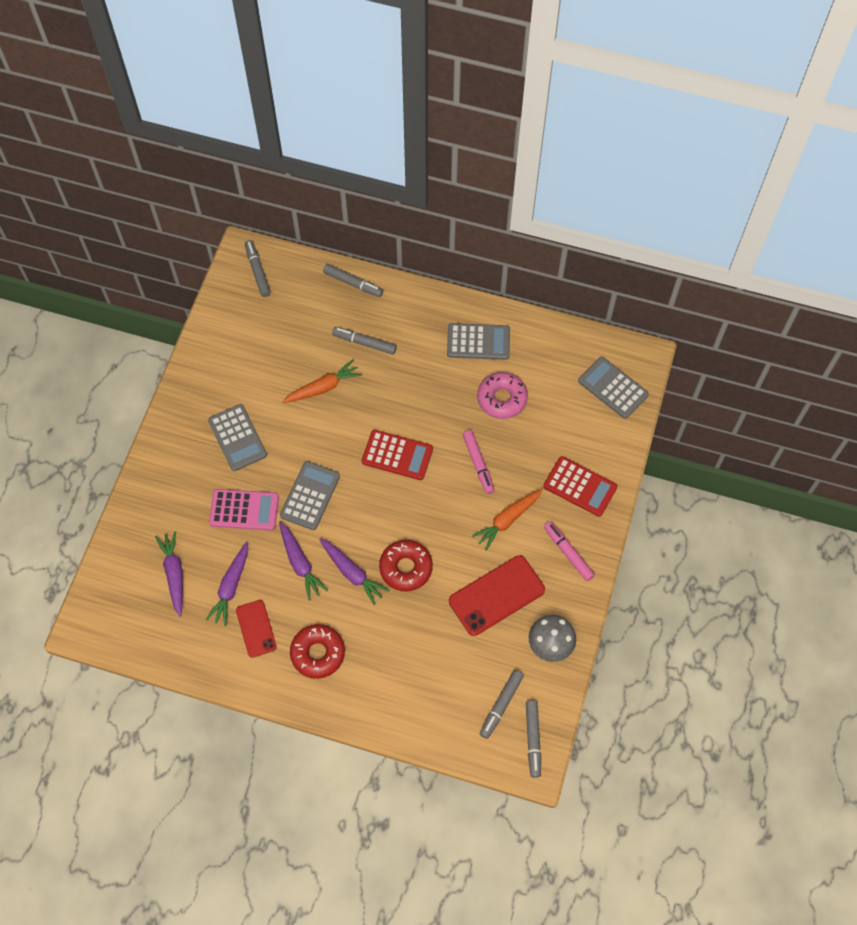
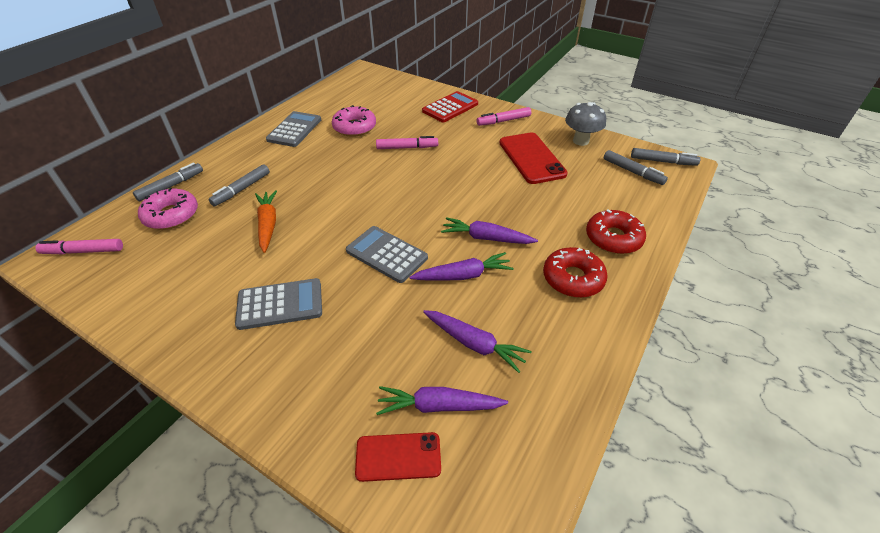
camera: 75 degrees left, 20 degrees down
pink calculator [209,489,279,531] -> none
red phone [236,600,277,658] -> red phone moved to [355,432,441,482]
grey marker [245,240,271,297] -> pink marker [35,239,123,254]
purple carrot [319,538,389,605] -> purple carrot turned 135 degrees counterclockwise [441,217,538,244]
red calculator [362,430,433,480] -> none
red donut [379,540,433,591] -> red donut moved to [586,209,646,254]
orange carrot [472,488,543,551] -> none
grey calculator [578,357,649,419] -> none
none -> pink donut [138,188,198,230]

